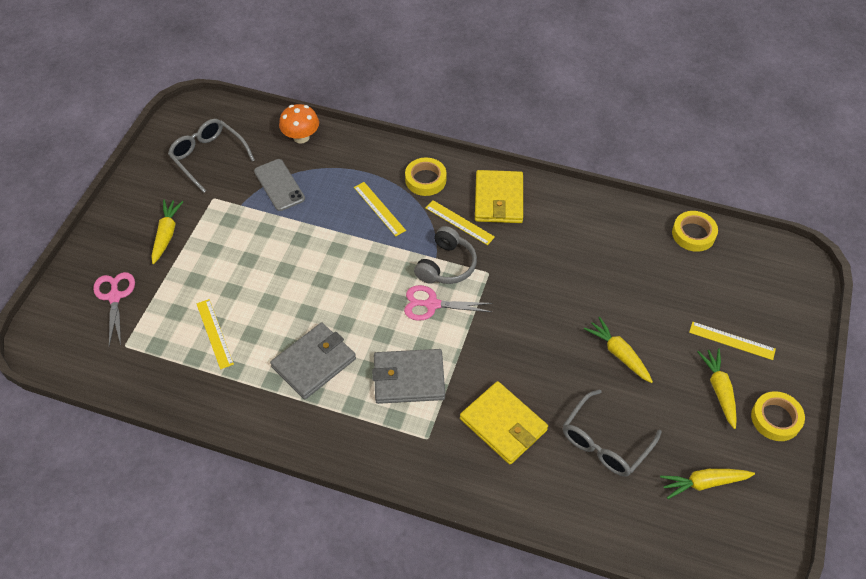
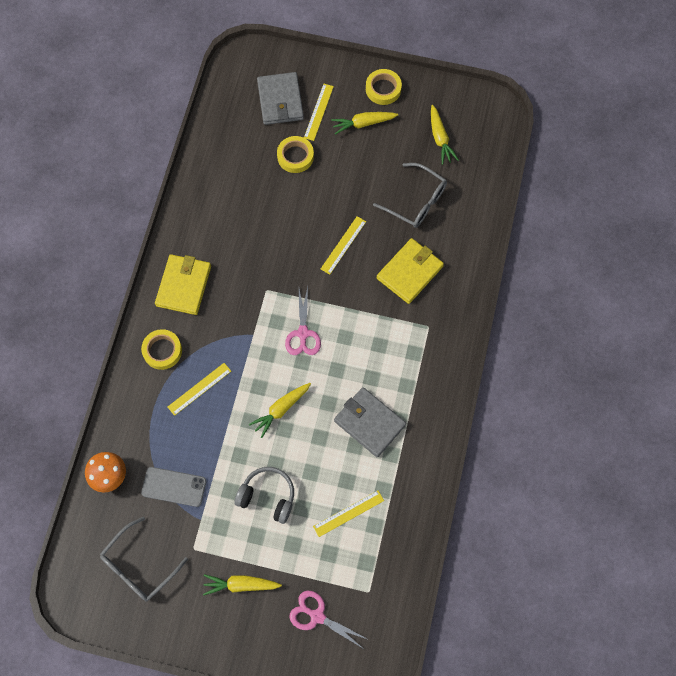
camera: 95 degrees left, 15 degrees up
pink scissors [93,272,135,346] -> pink scissors turned 45 degrees clockwise [289,590,369,649]
grey phone [254,159,305,211] -> grey phone turned 45 degrees clockwise [141,467,206,507]
grey wallet [372,349,445,404] -> grey wallet moved to [257,72,304,125]
grey headphones [414,226,477,284] -> grey headphones moved to [234,467,294,524]
yellow ruler [426,200,495,245] -> yellow ruler moved to [321,216,366,275]
yellow wallet [475,170,523,223] -> yellow wallet turned 75 degrees counterclockwise [155,254,211,315]
yellow carrot [584,317,653,383] -> yellow carrot moved to [249,383,311,438]
yellow tape [672,211,718,252] -> yellow tape moved to [277,136,314,173]

